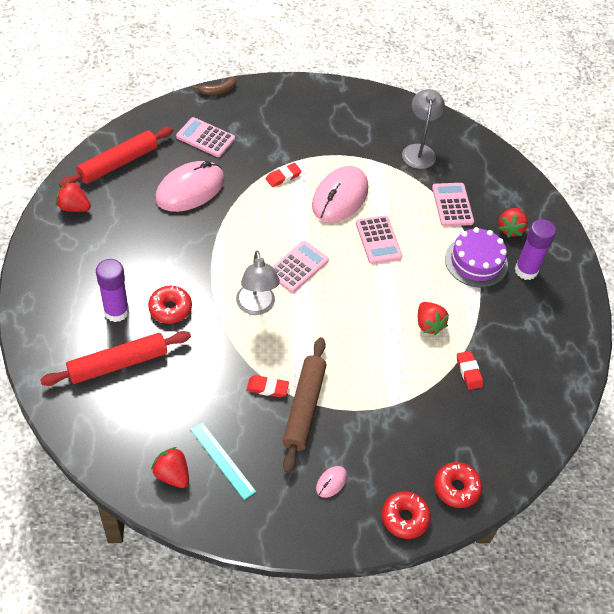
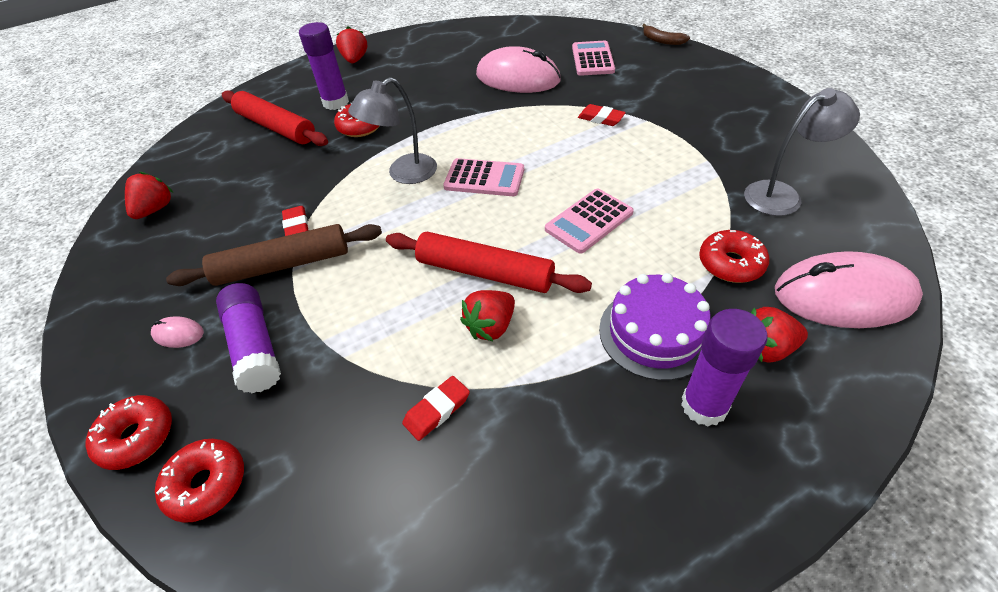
camera: 70 degrees right, 5 degrees down
red strawberry [56,181,91,212] -> red strawberry moved to [336,27,367,63]
red rolling pin [59,127,173,188] -> red rolling pin moved to [386,232,592,293]
turquoise ruler [190,422,256,500] -> none
pink mouse [312,166,368,223] -> pink mouse moved to [775,251,923,328]
pink calculator [432,183,474,226] -> red donut [699,230,769,283]
none -> purple glue stick [216,283,281,393]

